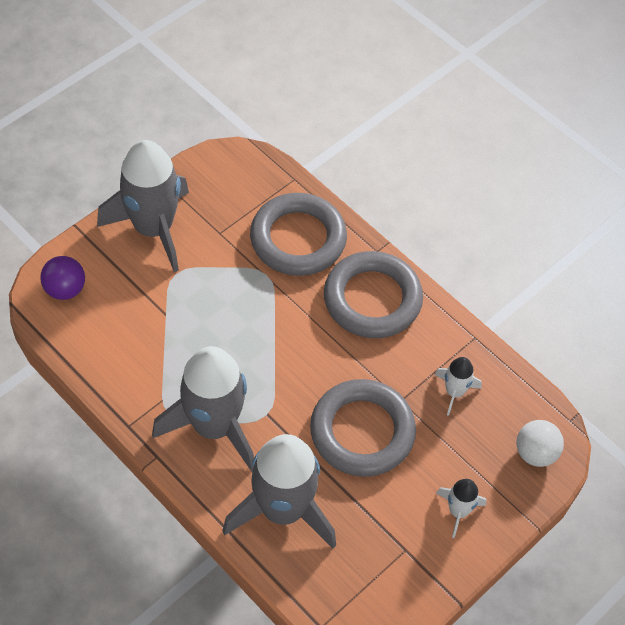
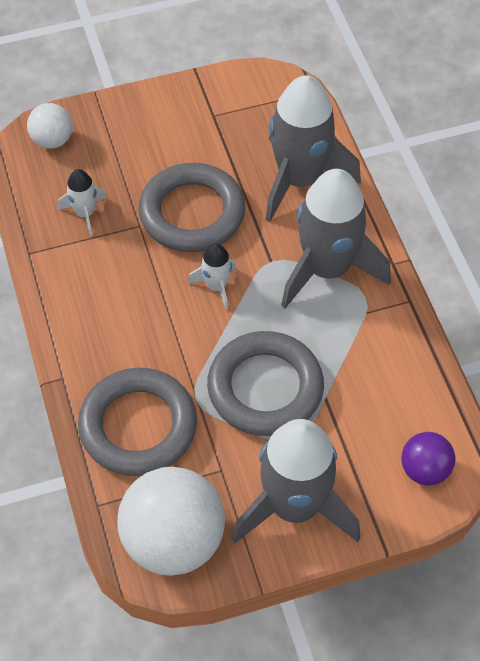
camera: 150 degrees left, 0 degrees up
grey ring [324,251,423,338] -> grey ring moved to [207,331,324,436]
white rocket [436,479,486,538] -> white rocket moved to [188,243,237,310]
none -> white ball [117,467,225,576]

